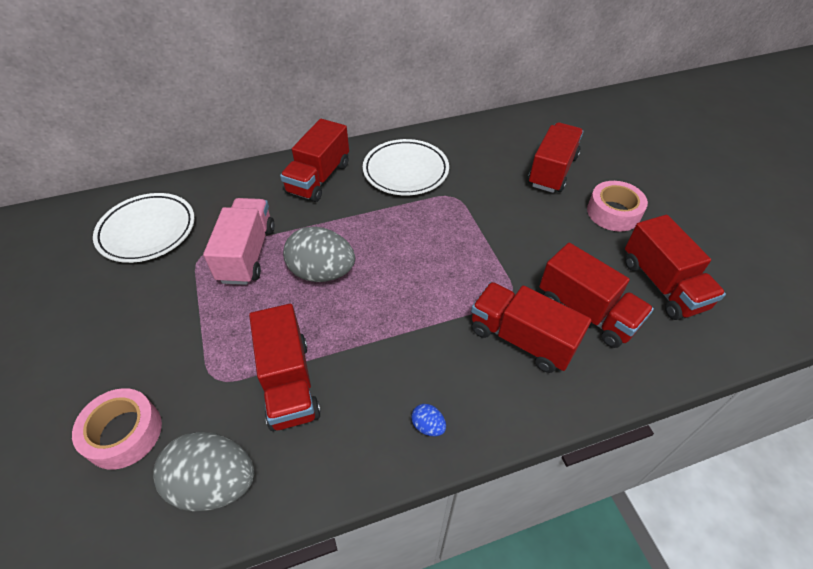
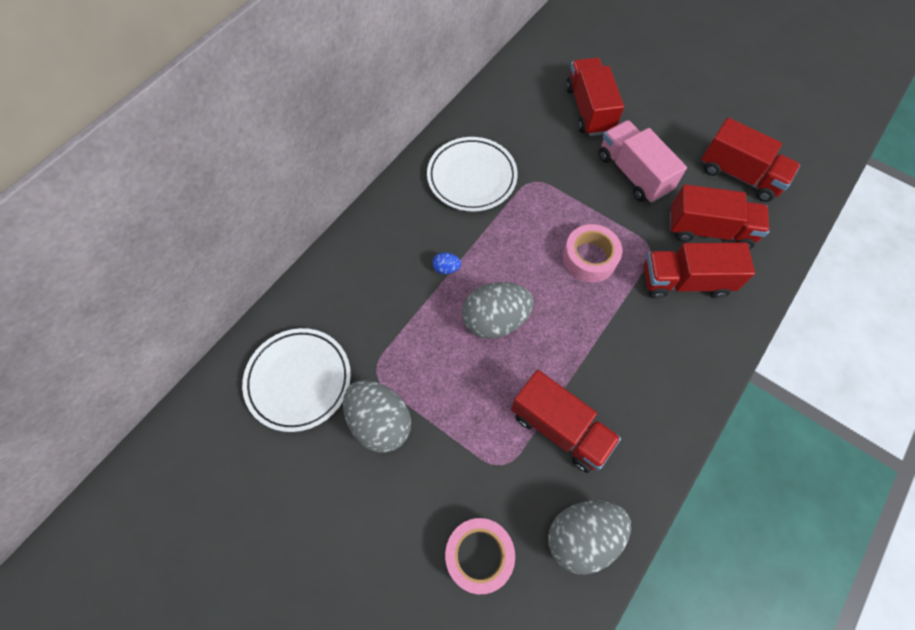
camera: 35 degrees left, 15 degrees up
pink truck [203,198,275,285] -> pink truck moved to [599,120,687,203]
red truck [280,119,349,202] -> none
blue egg [411,404,446,436] -> blue egg moved to [432,252,461,274]
pink tape [587,181,648,232] -> pink tape moved to [563,224,622,282]
none -> grey egg [343,380,411,453]

